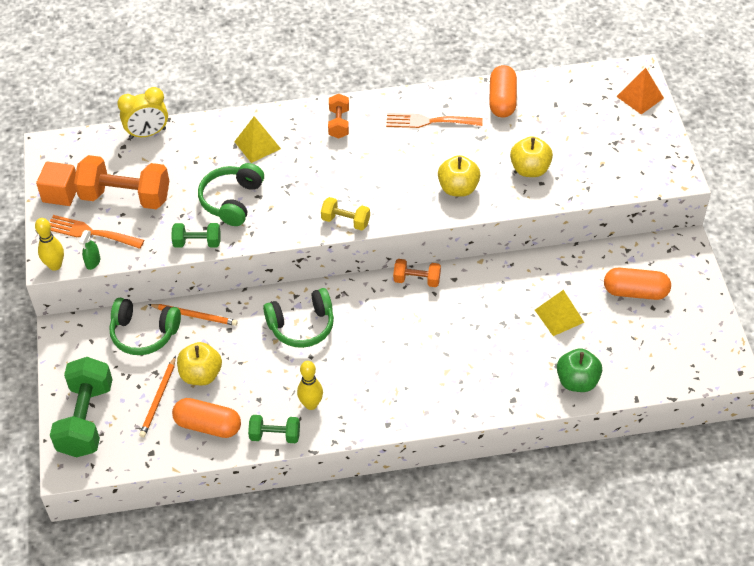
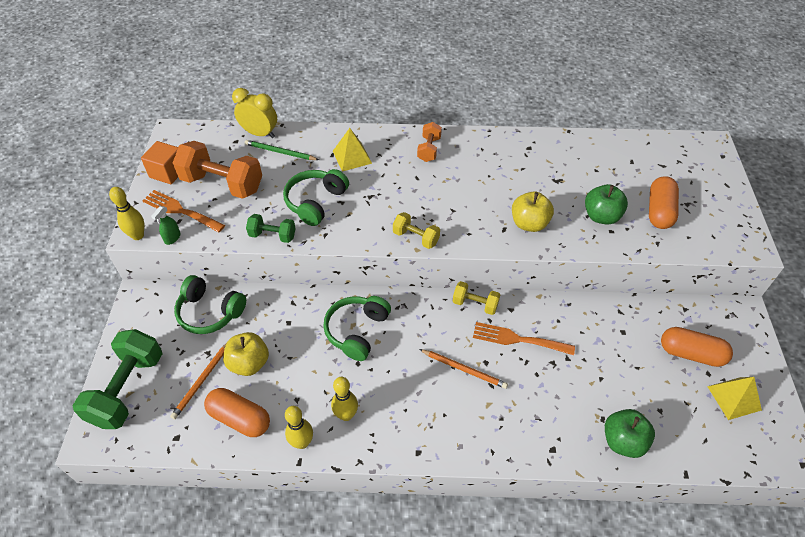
camera: 10 degrees right, 0 degrees up
yellow clock [117,87,168,139] -> yellow clock turned 150 degrees counterclockwise [232,88,277,138]
orange pencil [148,304,238,326] -> orange pencil moved to [419,349,508,389]
green dumbbell [248,415,300,443] -> yellow bowling pin [285,406,313,449]
green headphones [263,288,334,348] -> green headphones turned 120 degrees clockwise [323,296,391,361]
orange fork [386,113,483,128] -> orange fork moved to [473,322,575,355]
orange dumbbell [393,259,441,287] -> yellow dumbbell [453,281,500,315]
orange capsule [489,65,517,118] -> orange capsule moved to [649,176,679,229]
yellow apple [510,136,553,177] -> green apple [585,184,628,225]
yellow pyramid [535,290,585,336] -> yellow pyramid moved to [707,377,762,420]
orange pyramid [616,68,664,114] -> none
none -> green pencil [245,140,319,160]

